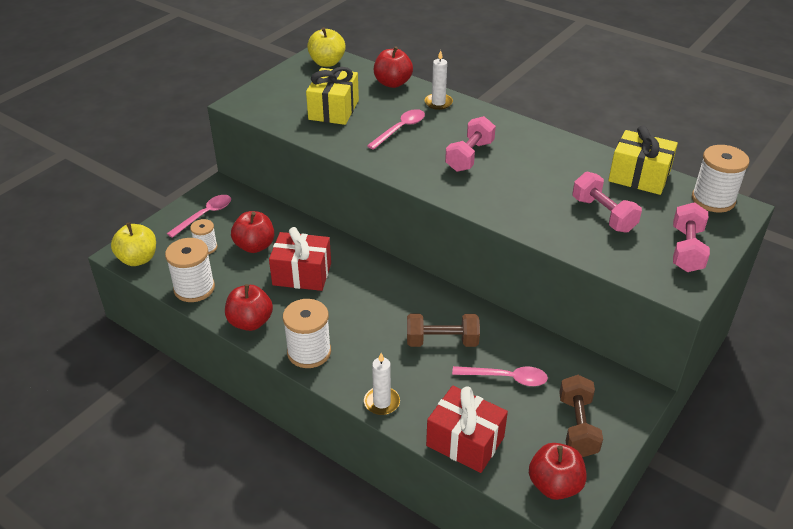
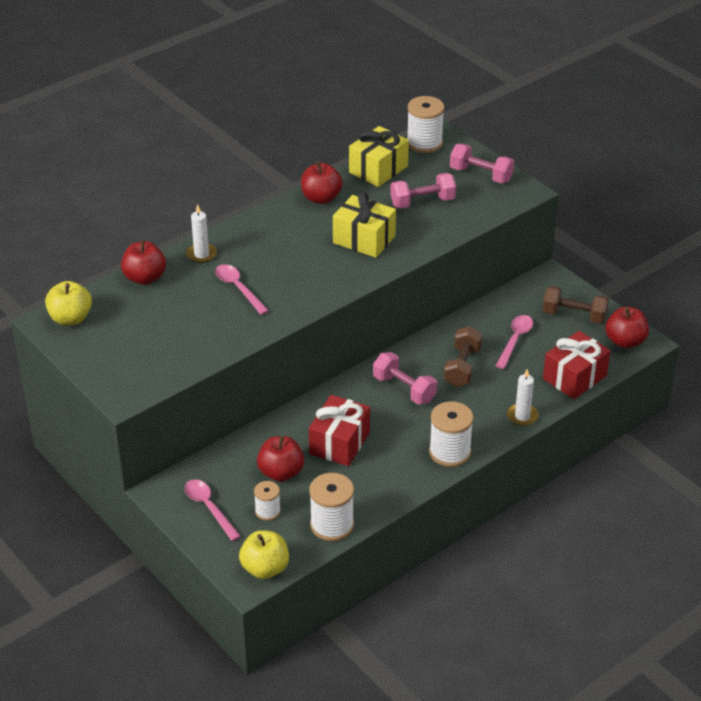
camera: 75 degrees left, 0 degrees up
red apple [225,284,273,331] -> red apple moved to [301,162,343,204]
yellow gift [306,67,359,125] -> yellow gift moved to [333,192,396,258]
pink dumbbell [445,116,496,172] -> pink dumbbell moved to [373,352,437,405]

